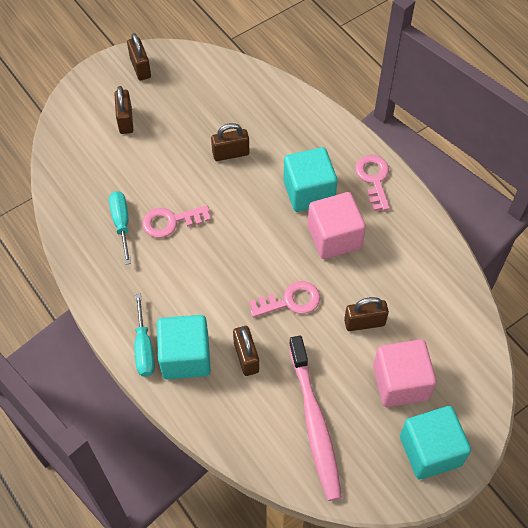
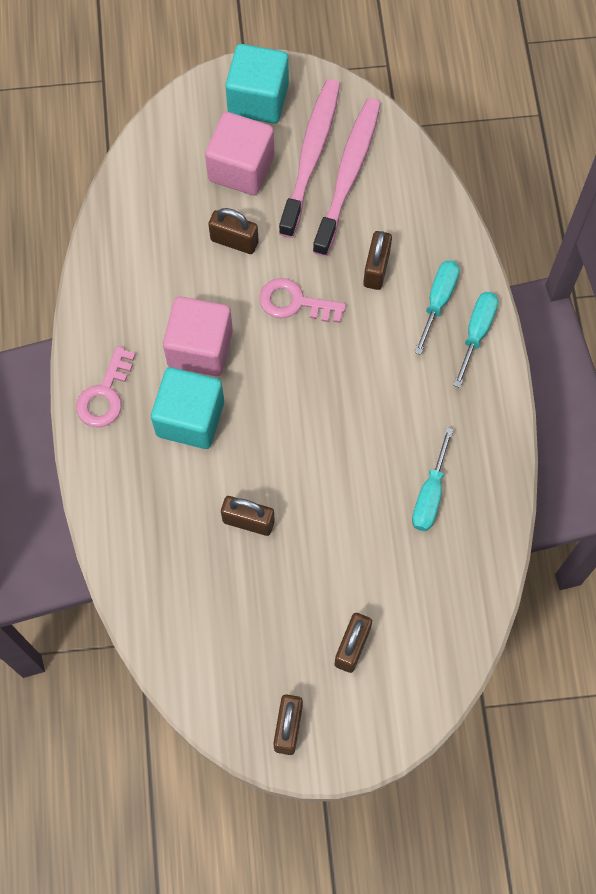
camera: 150 degrees left, 10 degrees up
pink key [142,206,211,238] -> none
turquoise cube [157,315,211,379] -> turquoise screwdriver [414,260,460,355]
none -> pink toothbrush [279,79,340,238]

